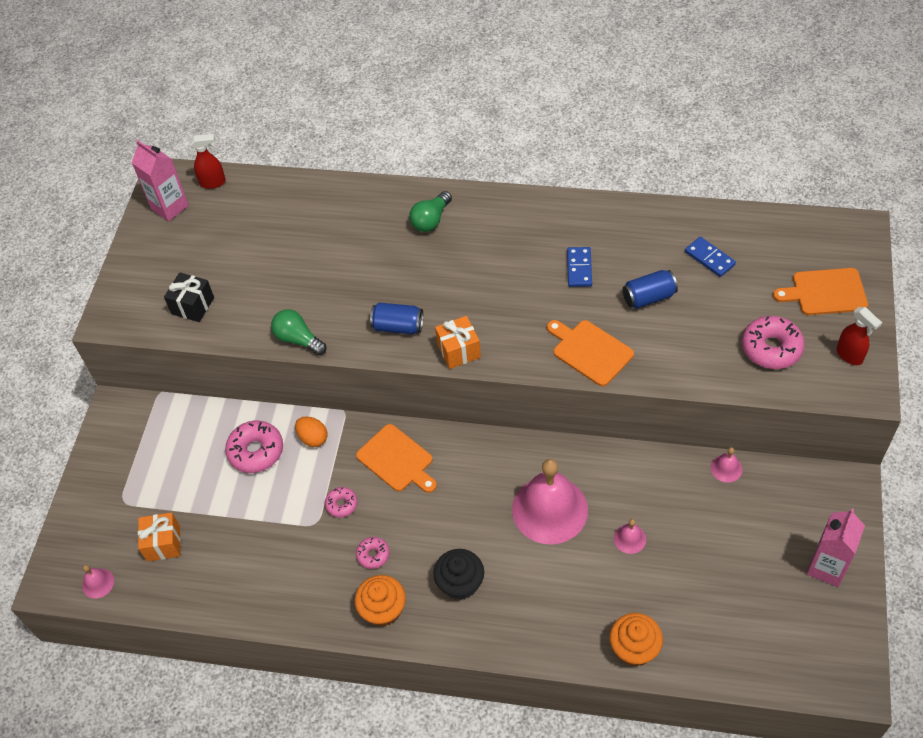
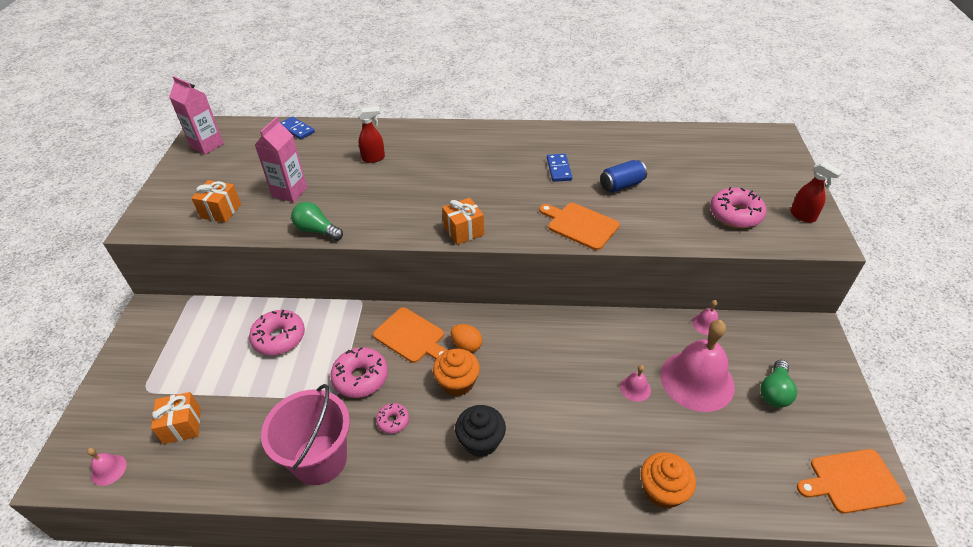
camera: 10 degrees left, 10 degrees down
black gift [164,272,214,322] -> orange gift [191,180,241,223]
red spray bottle [190,134,226,189] -> red spray bottle moved to [357,107,385,163]
orange egg [295,416,327,447] -> orange egg moved to [451,324,482,352]
pink donut [325,487,358,518] -> pink donut [330,347,388,398], size x1.81
orange cupcake [355,575,406,627] -> orange cupcake moved to [433,349,480,396]
blue can [370,303,423,334] -> none
green light bulb [409,191,452,232] -> green light bulb moved to [760,360,797,408]
pink bell [512,459,588,544] -> pink bell moved to [661,320,735,412]
blue domino [685,237,736,277] -> blue domino moved to [280,116,315,140]
orange cutting board [773,268,868,315] -> orange cutting board moved to [797,449,906,514]
pink carton [807,508,865,587] -> pink carton moved to [255,117,307,202]
none -> pink bucket [261,384,350,485]

